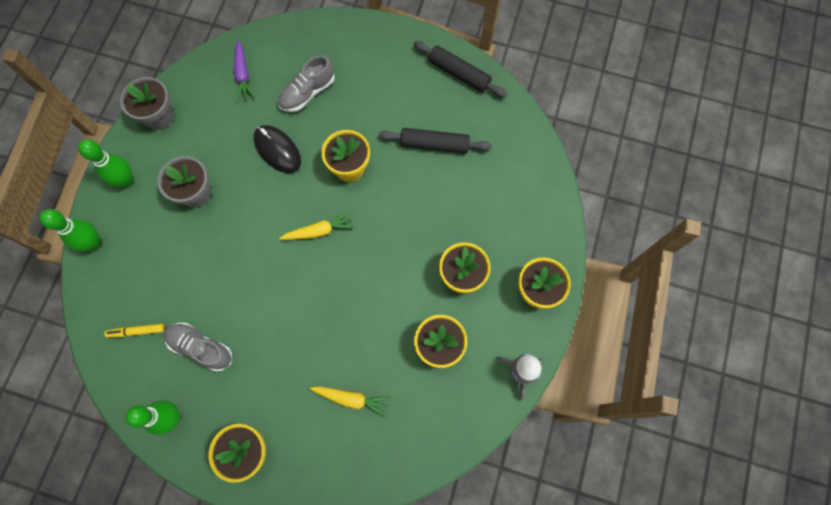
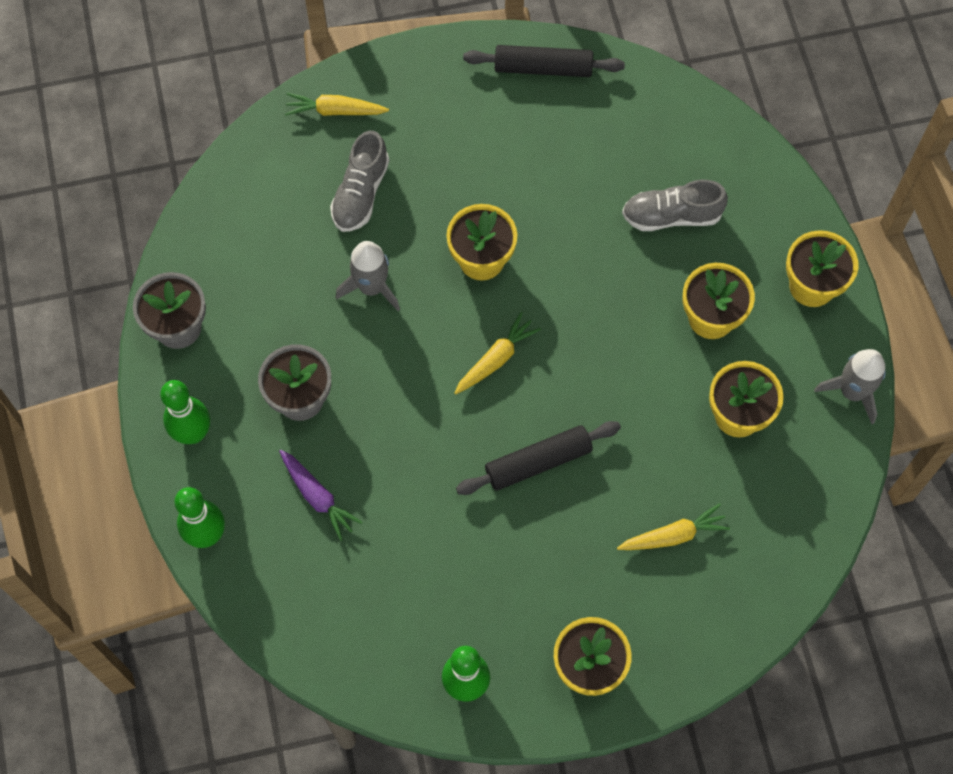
camera: 30 degrees left, 5 degrees down
yellow marker [104,324,165,338] -> none
grey shoe [163,323,232,372] -> grey shoe moved to [622,180,728,231]
purple carrot [234,40,255,101] -> purple carrot moved to [279,450,362,541]
black mouse [253,125,301,173] -> grey rocket [336,241,400,311]
black rolling pin [379,128,491,154] -> black rolling pin moved to [456,421,621,495]
none -> yellow carrot [285,93,389,116]

